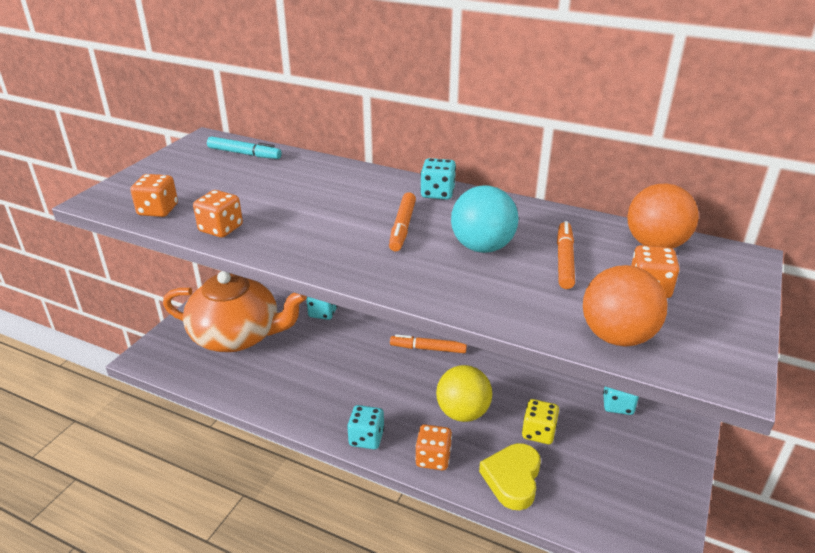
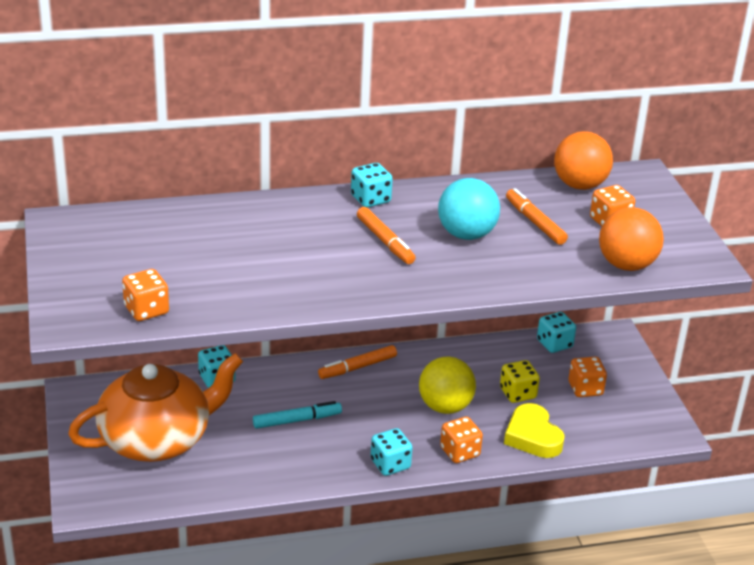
camera: 40 degrees left, 0 degrees up
orange dice [193,190,243,238] -> orange dice moved to [568,357,607,397]
turquoise marker [207,136,282,159] -> turquoise marker moved to [253,401,342,429]

